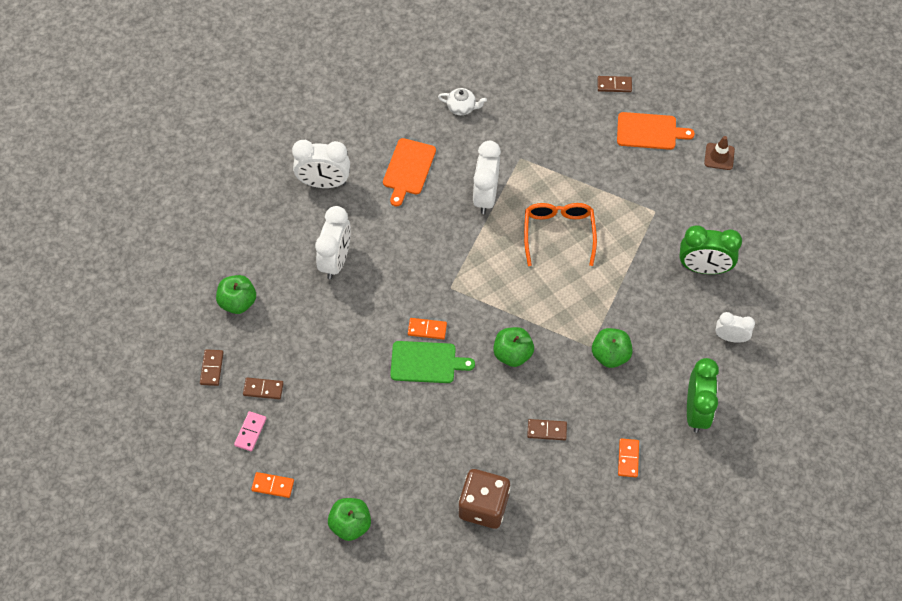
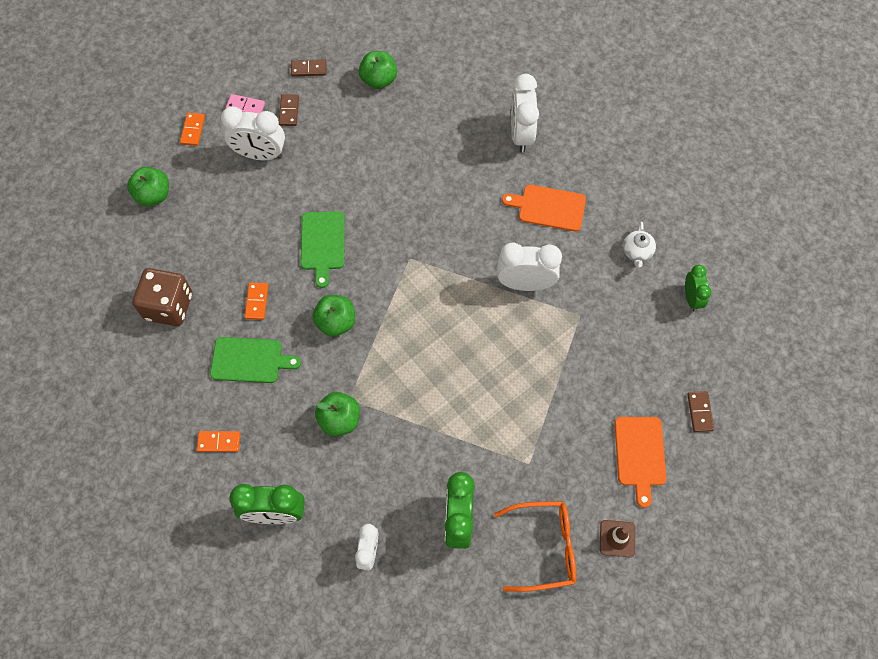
camera: 85 degrees right, 5 degrees up
white clock [315,206,351,279] -> white clock moved to [221,107,285,160]
orange domino [408,318,447,340] -> orange domino moved to [245,283,268,320]
orange glasses [524,203,597,266] -> orange glasses moved to [494,501,576,592]
brown domino [527,419,567,440] -> green cutting board [210,337,301,383]
none -> green clock [685,265,712,312]

